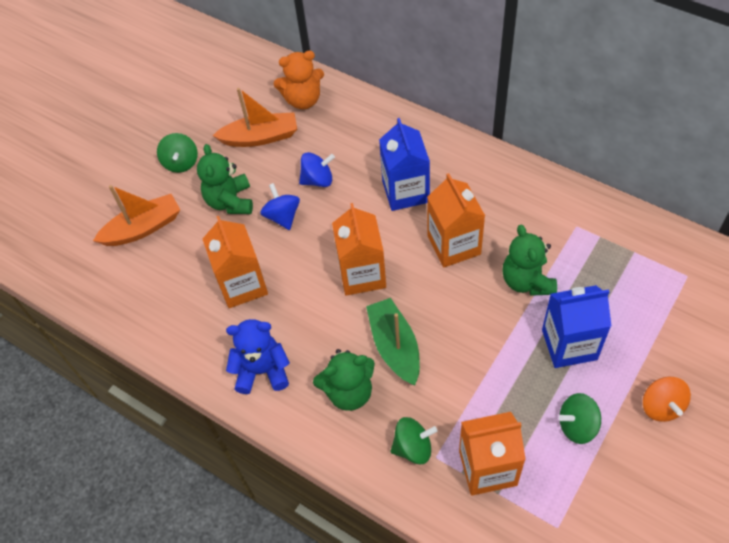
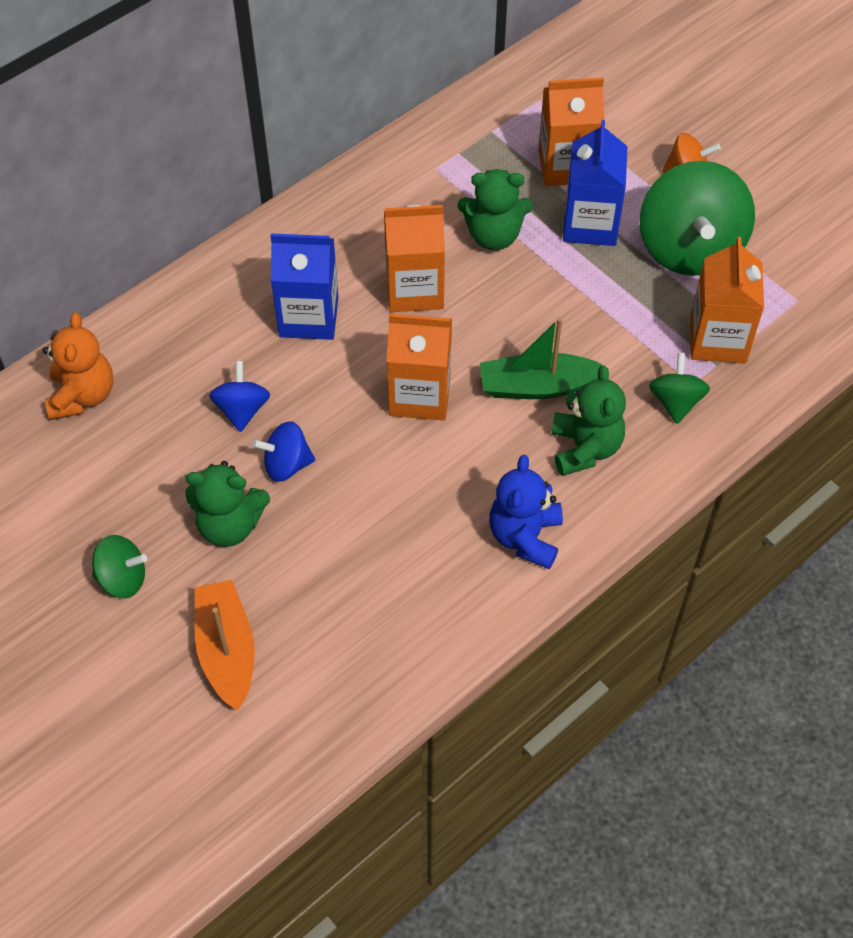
camera: 80 degrees left, 0 degrees up
orange carton [203,216,268,308] -> orange carton moved to [538,77,604,186]
orange boat [213,88,297,147] -> none
green spinning top [559,393,601,444] -> green spinning top [639,161,755,276], size x2.01

